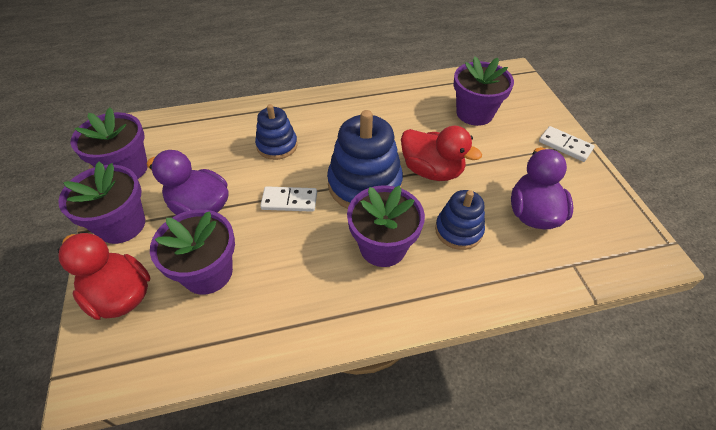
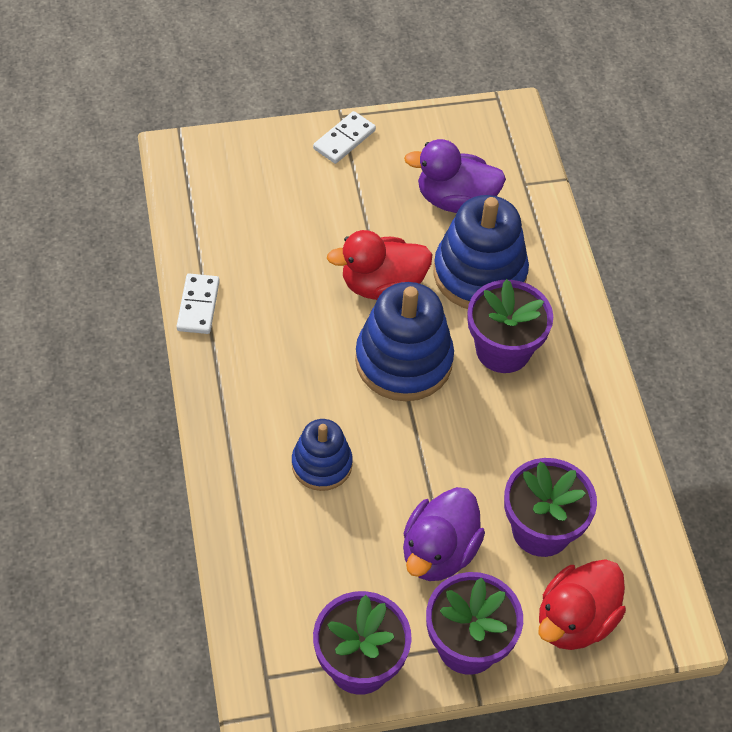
camera: 90 degrees left, 5 degrees up
white domino [260,186,317,212] -> white domino moved to [177,274,220,334]
red duck [401,126,482,181] -> red duck turned 135 degrees counterclockwise [327,230,432,300]
blue stacking toy [435,190,485,250] -> blue stacking toy [434,195,529,309], size x1.68
purple flower pot [454,56,514,126] -> none

